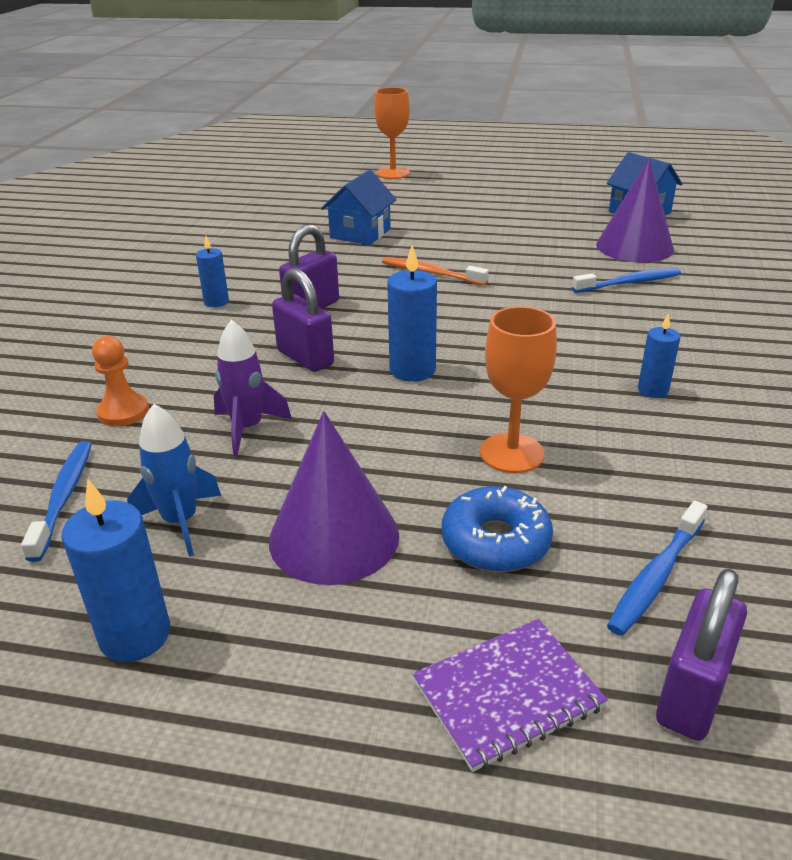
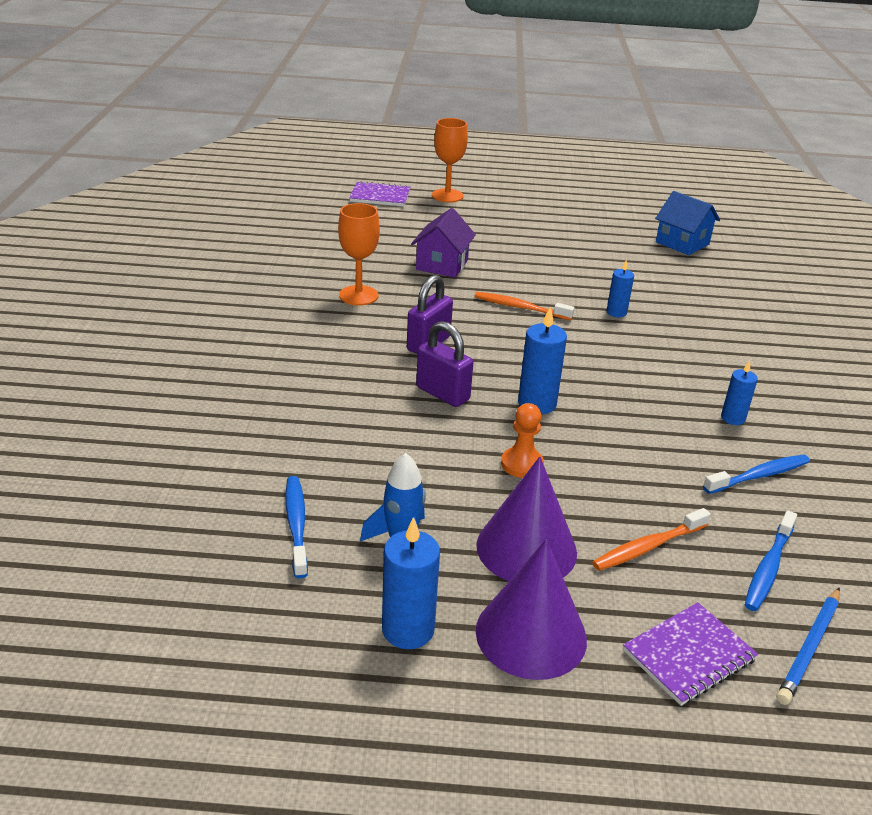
camera: 10 degrees left, 0 degrees up
orange pawn [92,336,149,426] -> orange pawn moved to [501,403,544,478]
blue candle [196,236,229,307] -> blue candle moved to [607,260,634,317]
purple rocket [214,320,292,456] -> none
blue house [321,170,397,245] -> purple house [411,208,476,278]
blue donut [442,486,553,572] -> orange toothbrush [592,508,711,571]
orange goblet [480,306,557,473] -> orange goblet moved to [338,203,380,305]
blue toothbrush [572,268,681,293] -> blue toothbrush moved to [703,454,810,494]
purple cone [596,158,674,262] -> purple cone moved to [476,539,587,680]
purple padlock [656,569,747,741] -> blue pencil [777,588,840,705]
none -> purple notebook [349,181,410,206]

